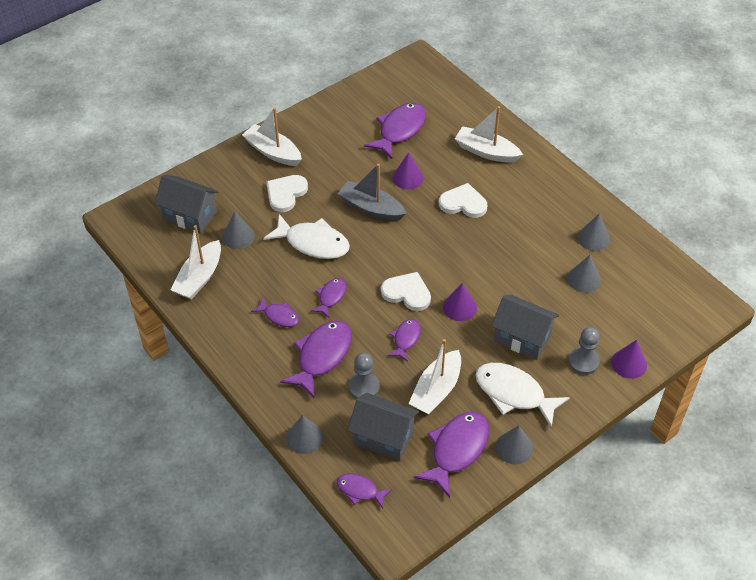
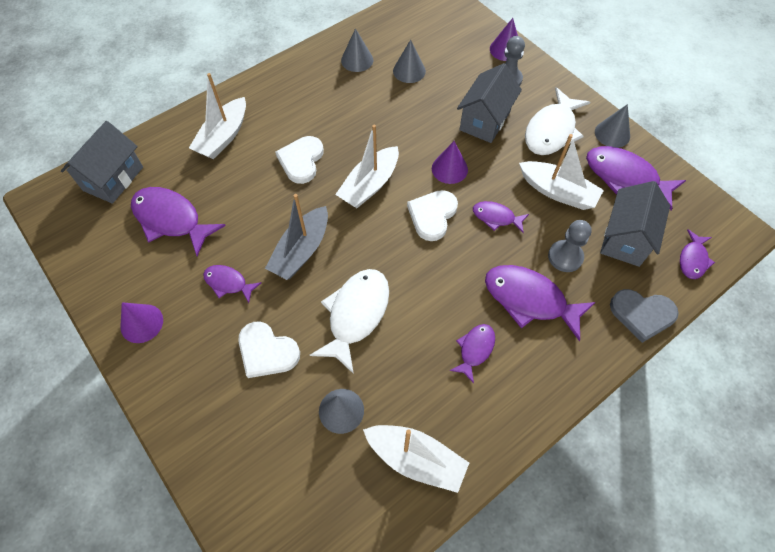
camera: 90 degrees left, 10 degrees up
grey house [154,175,219,234] -> grey house moved to [61,121,143,204]
white boat [242,107,302,166] -> white boat moved to [335,125,399,208]
grey cone [286,415,323,454] -> grey heart [610,289,679,343]
purple fish [311,278,346,318] -> purple fish moved to [203,265,262,303]
purple cone [392,152,424,190] -> purple cone moved to [120,302,163,343]

